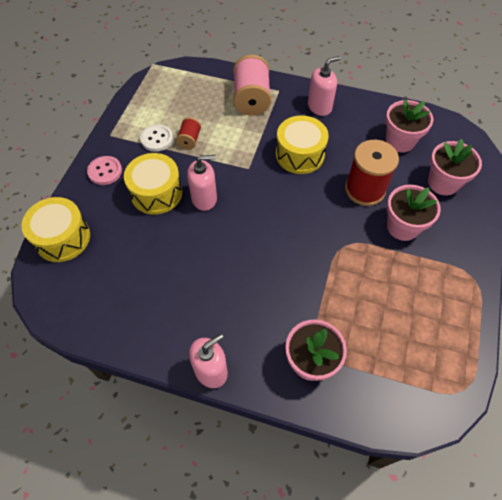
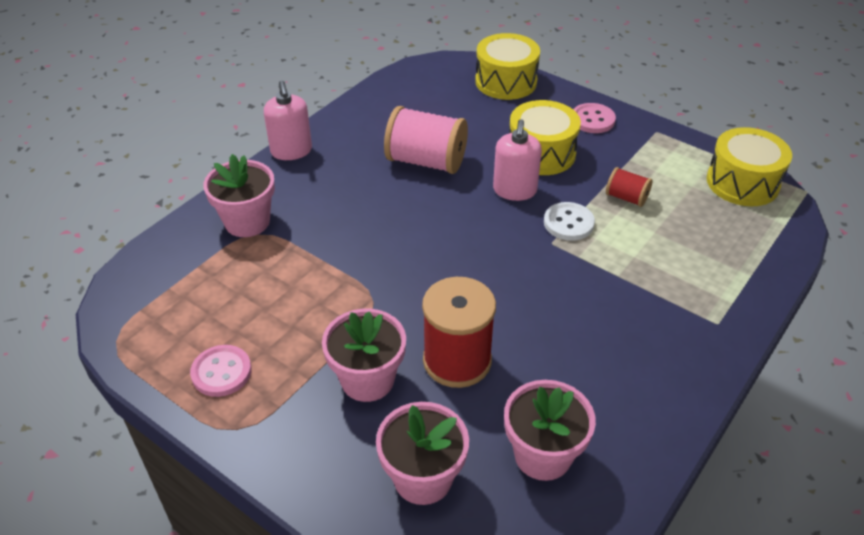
camera: 110 degrees right, 15 degrees down
white button [140,124,173,152] -> white button moved to [544,202,595,241]
pink spool [233,55,271,116] -> pink spool moved to [384,106,468,174]
yellow drum [276,115,329,174] -> yellow drum moved to [706,127,792,206]
pink soap dispenser [308,56,340,116] -> none
none -> pink button [190,345,252,397]

